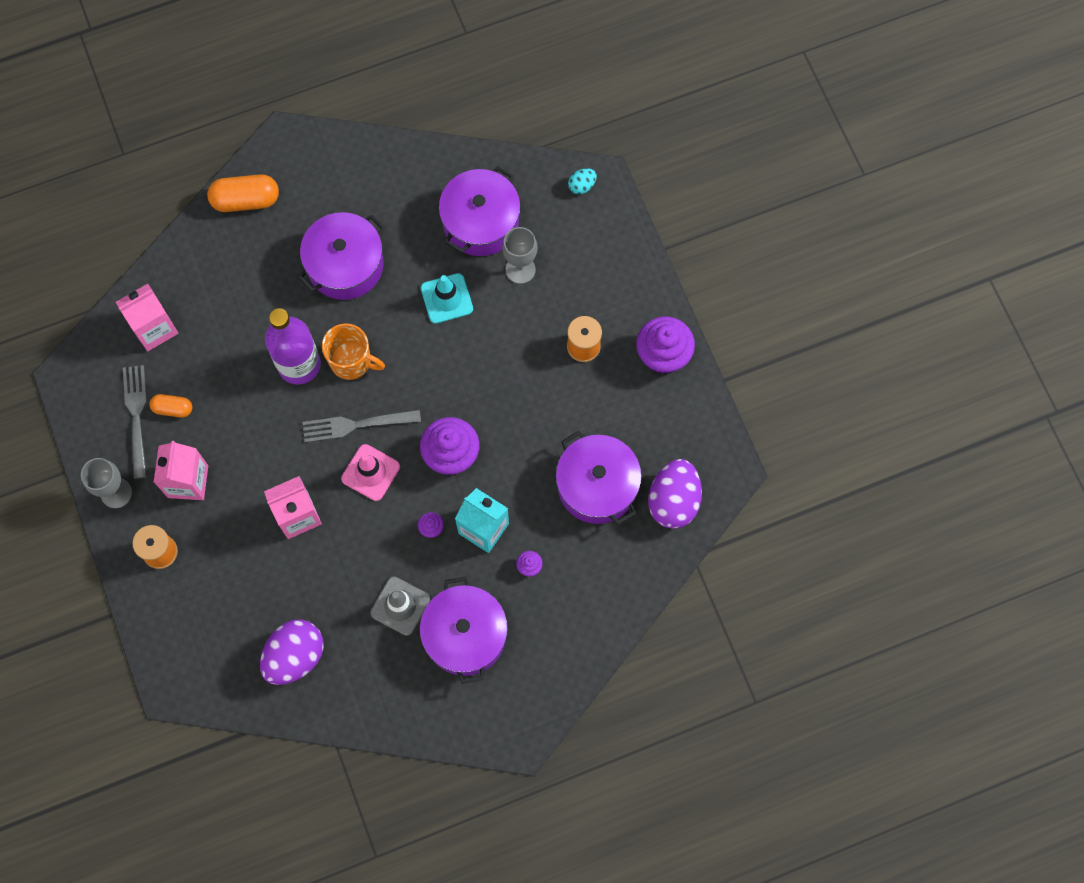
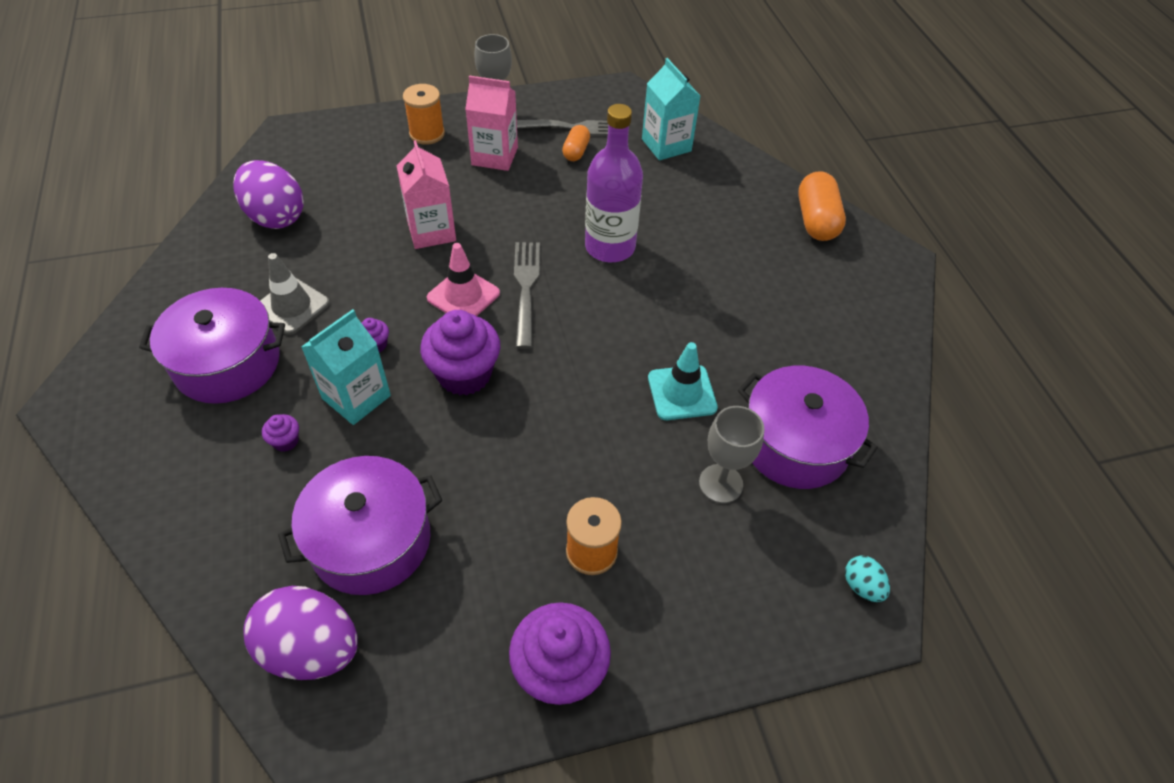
camera: 95 degrees right, 20 degrees down
pink carton [116,284,178,351] -> turquoise carton [642,58,700,161]
purple pot [298,212,385,300] -> none
orange mug [322,324,385,380] -> none

